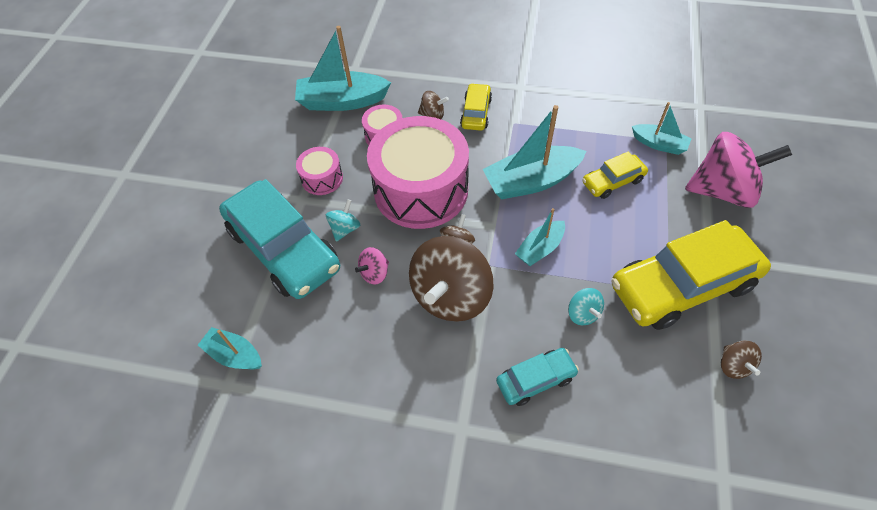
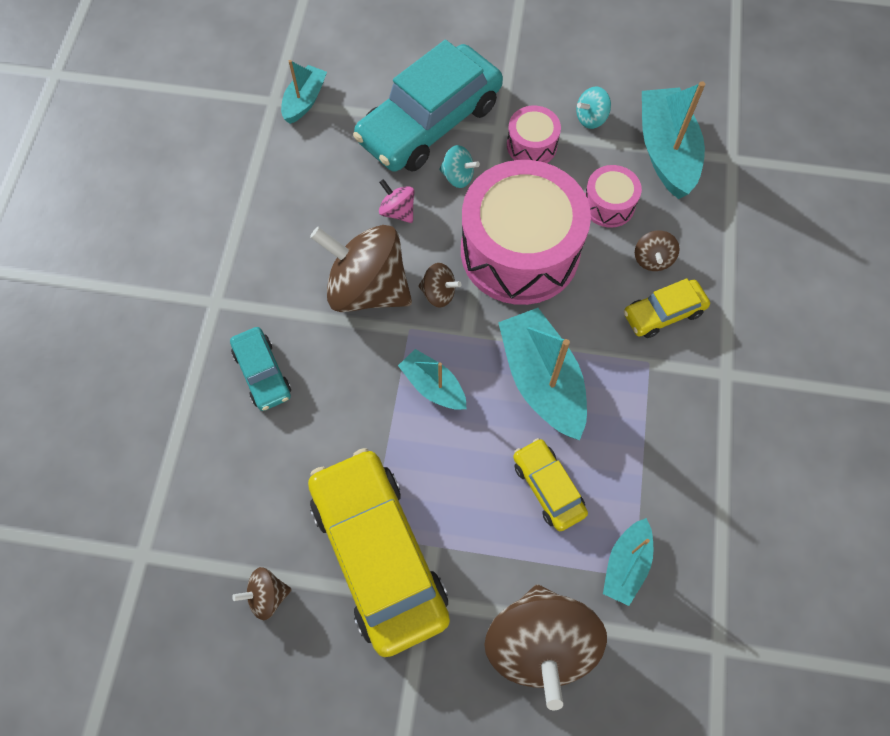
camera: 85 degrees right, 10 degrees up
yellow car [460,83,492,131] -> yellow car turned 150 degrees clockwise [624,278,710,338]
turquoise spinning top [568,288,604,325] -> turquoise spinning top moved to [576,87,611,129]
pink spinning top [685,132,792,208] -> brown spinning top [484,584,607,710]

